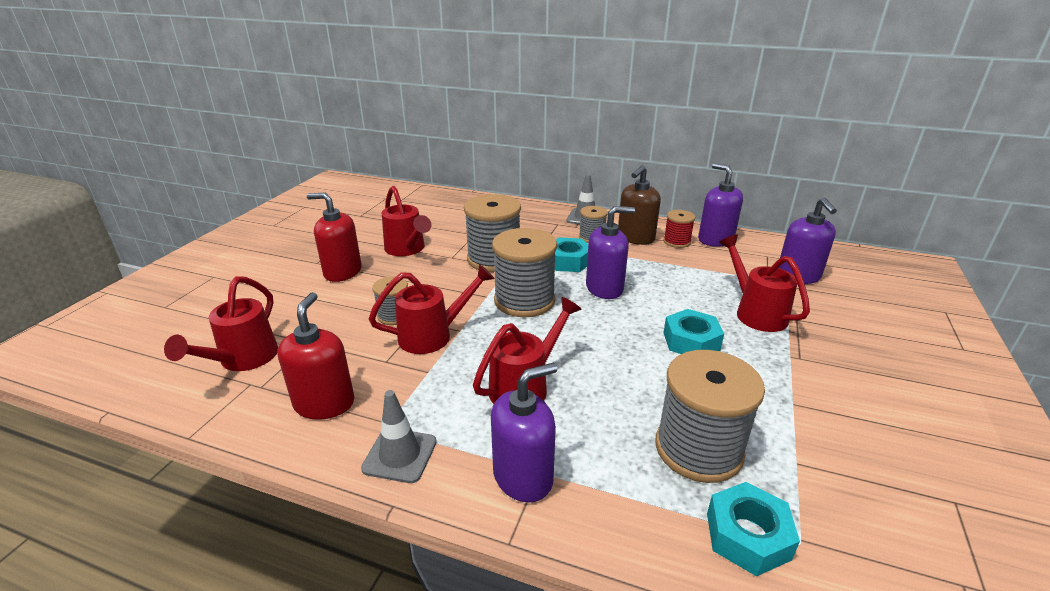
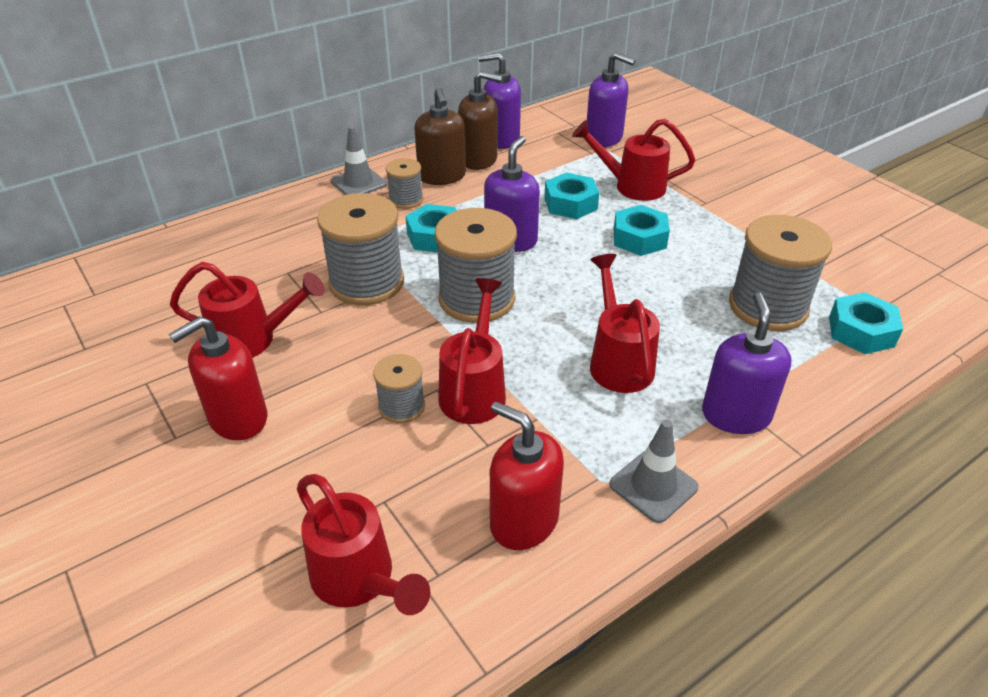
camera: 55 degrees left, 10 degrees up
red spool [663,210,695,248] -> brown soap dispenser [458,71,502,170]
none -> turquoise nut [544,172,599,219]

